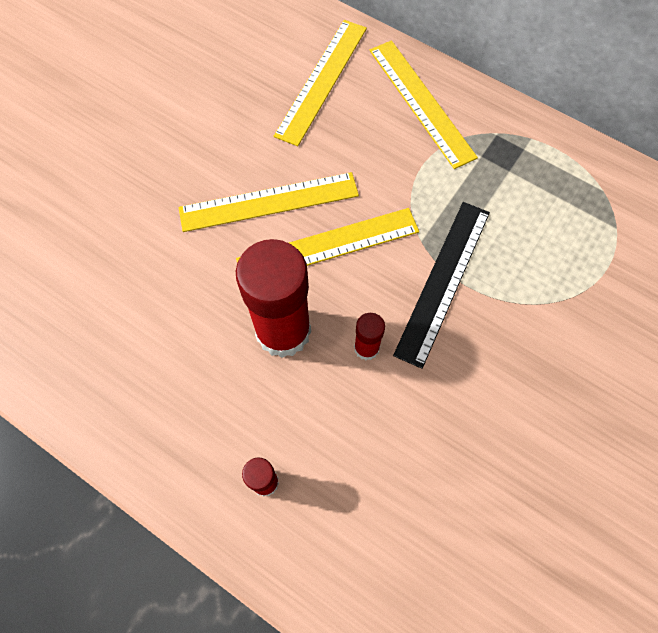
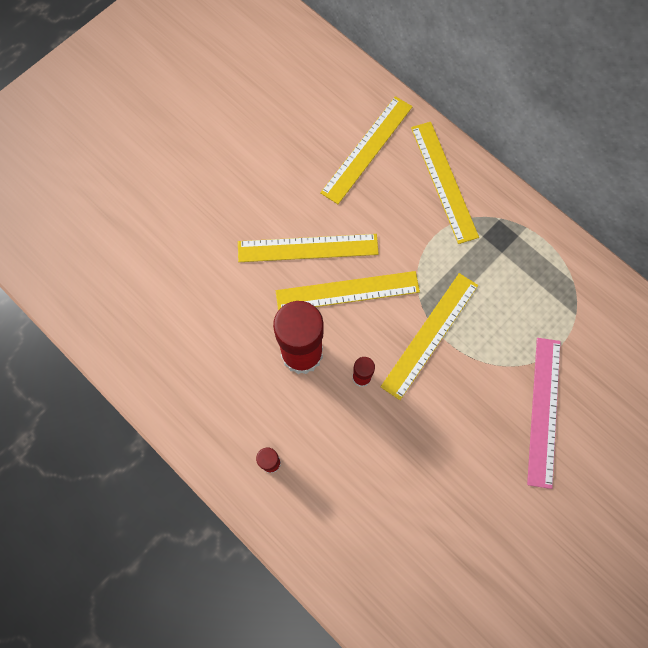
camera: 10 degrees right, 5 degrees up
black ruler [393,202,490,369] -> yellow ruler [380,273,478,400]
none -> pink ruler [527,338,561,489]

